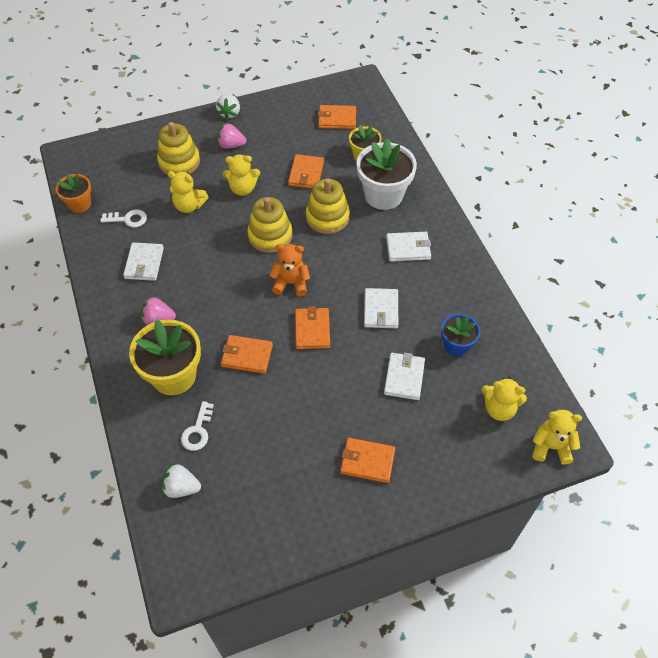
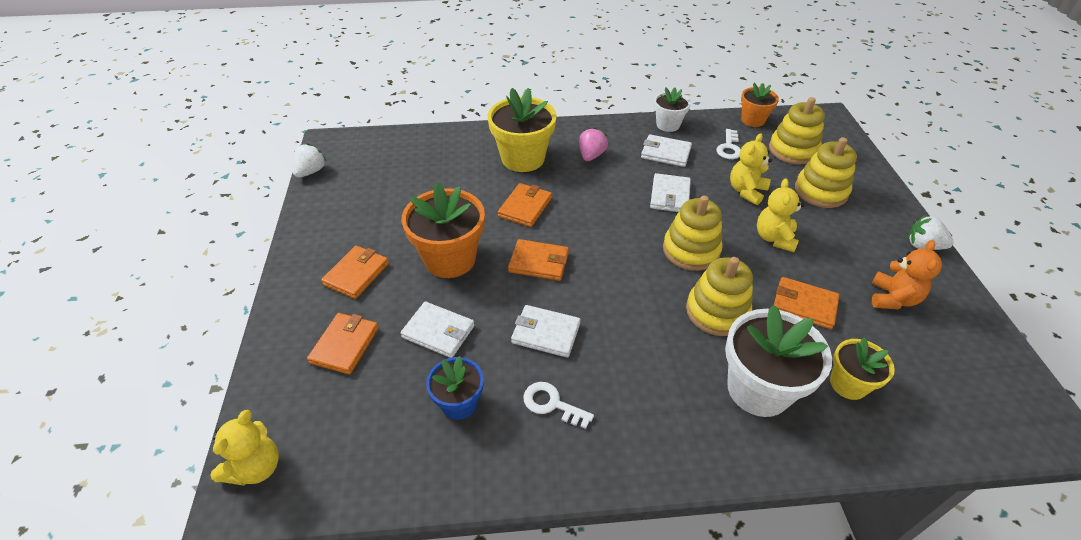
camera: 105 degrees right, 10 degrees down
white strawberry [162,464,201,498] -> white strawberry moved to [292,143,326,178]
white key [181,401,214,451] -> white key moved to [523,382,594,429]
pink strawberry [217,123,246,149] -> none
orange teddy bear [269,244,310,296] -> orange teddy bear moved to [872,240,942,310]
orange wallet [318,105,356,129] -> orange wallet moved to [307,313,379,375]
white wallet [386,232,431,262] -> white wallet moved to [650,173,691,212]
yellow teddy bear [481,376,527,421] -> none
none -> orange flower pot [402,182,485,278]
none -> white flower pot [654,87,691,132]
none -> yellow stacking toy [769,97,825,165]

